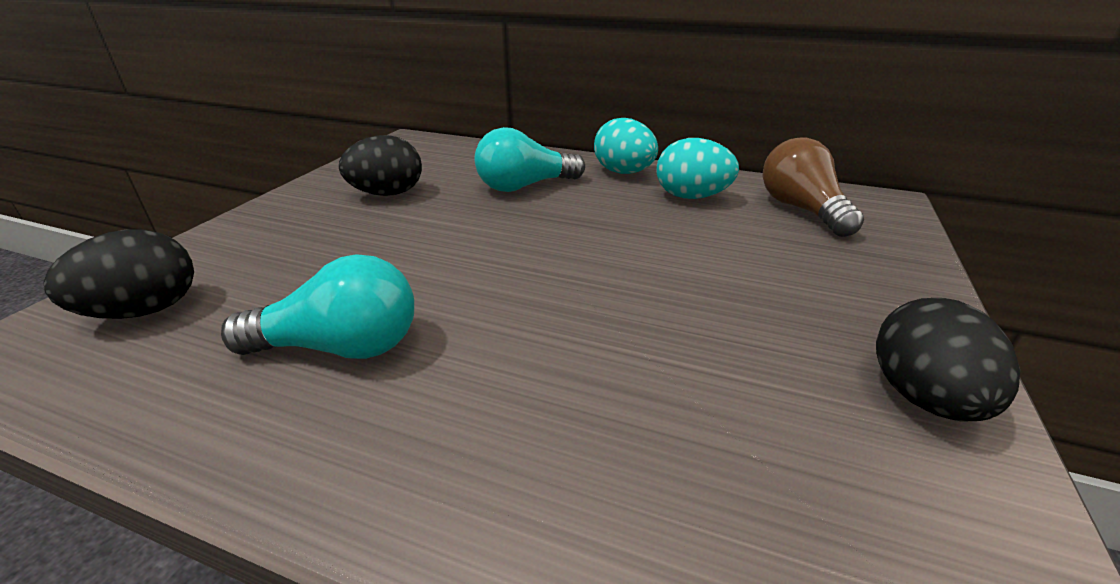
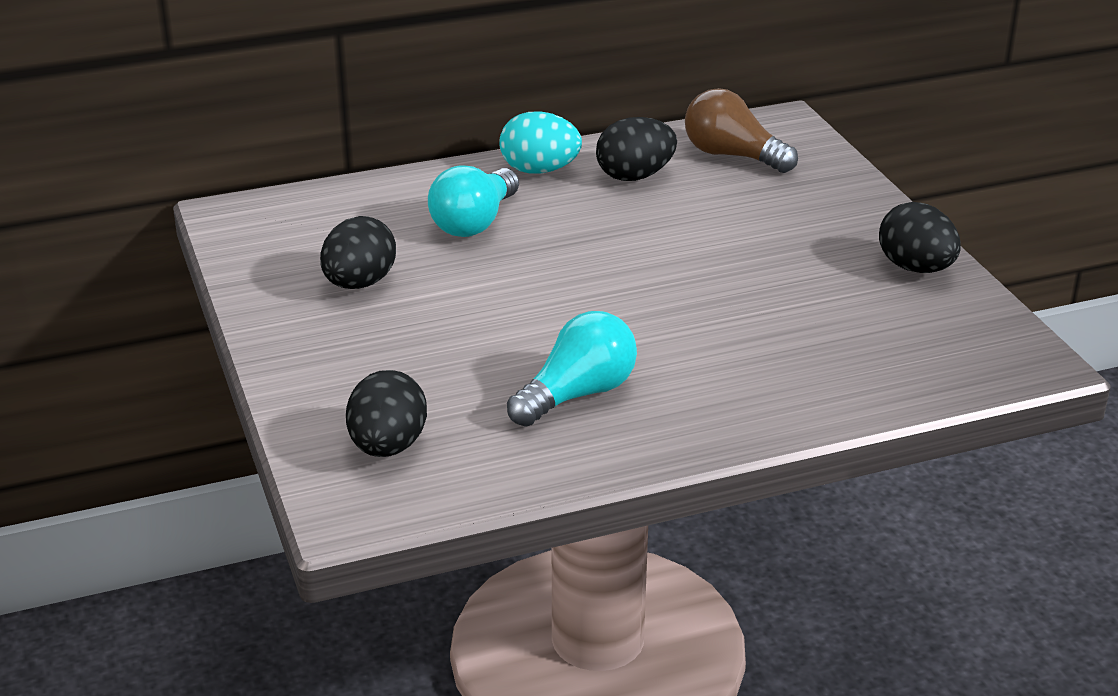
camera: 40 degrees left, 0 degrees up
turquoise egg [657,138,739,199] -> black egg [596,117,677,181]

